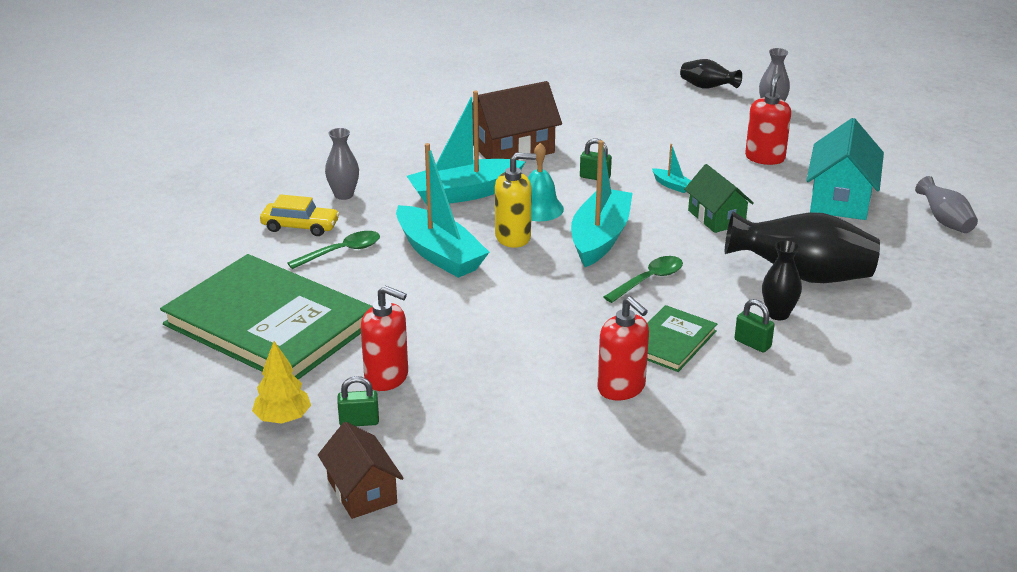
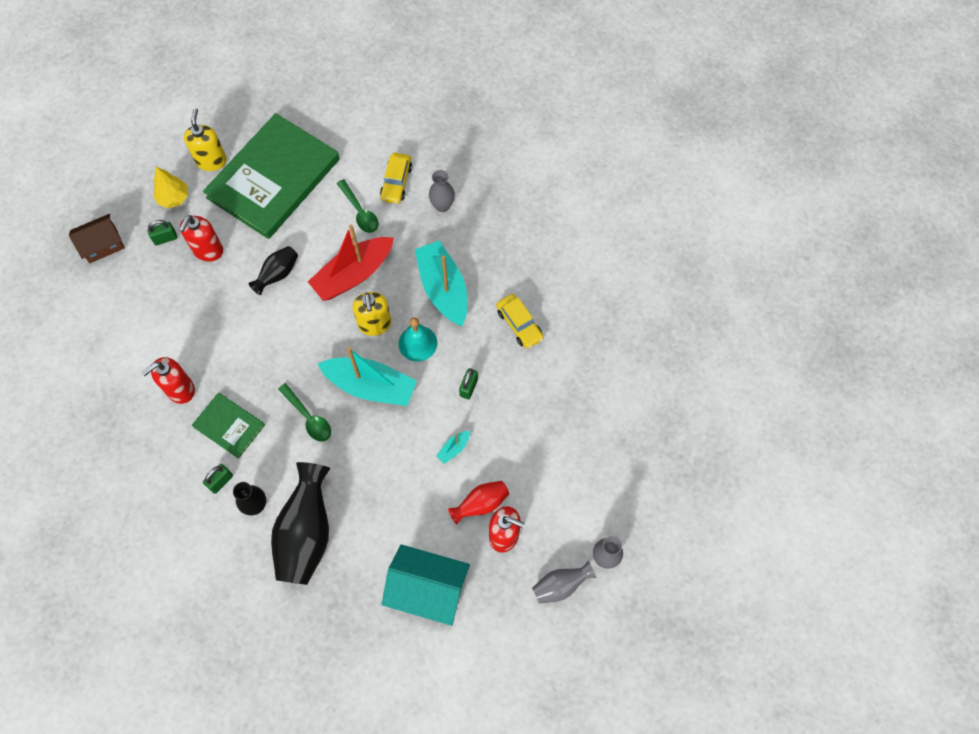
camera: 90 degrees right, 35 degrees up
green padlock [337,376,379,426] -> green padlock turned 75 degrees clockwise [147,220,177,245]
turquoise boat [396,143,489,278] -> red boat [308,225,394,301]
brown house [472,81,562,161] -> yellow car [496,294,544,349]
black vase [680,59,742,89] -> black vase moved to [249,246,298,295]
green house [684,164,754,233] -> none
grey vase [915,176,978,233] -> grey vase moved to [532,561,597,604]
none -> yellow soap dispenser [184,108,227,171]
none -> red vase [448,481,509,524]

